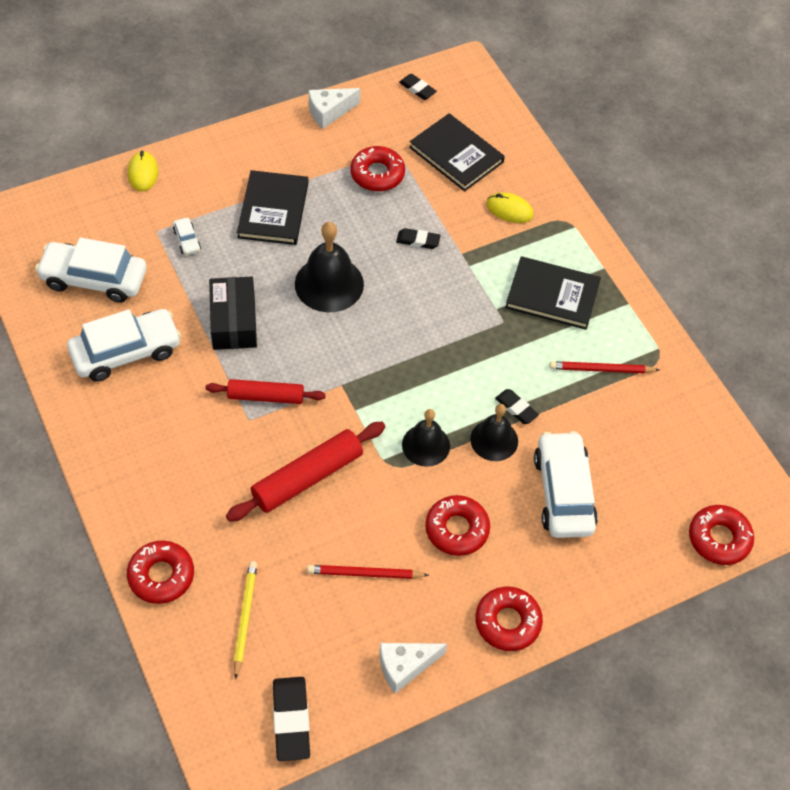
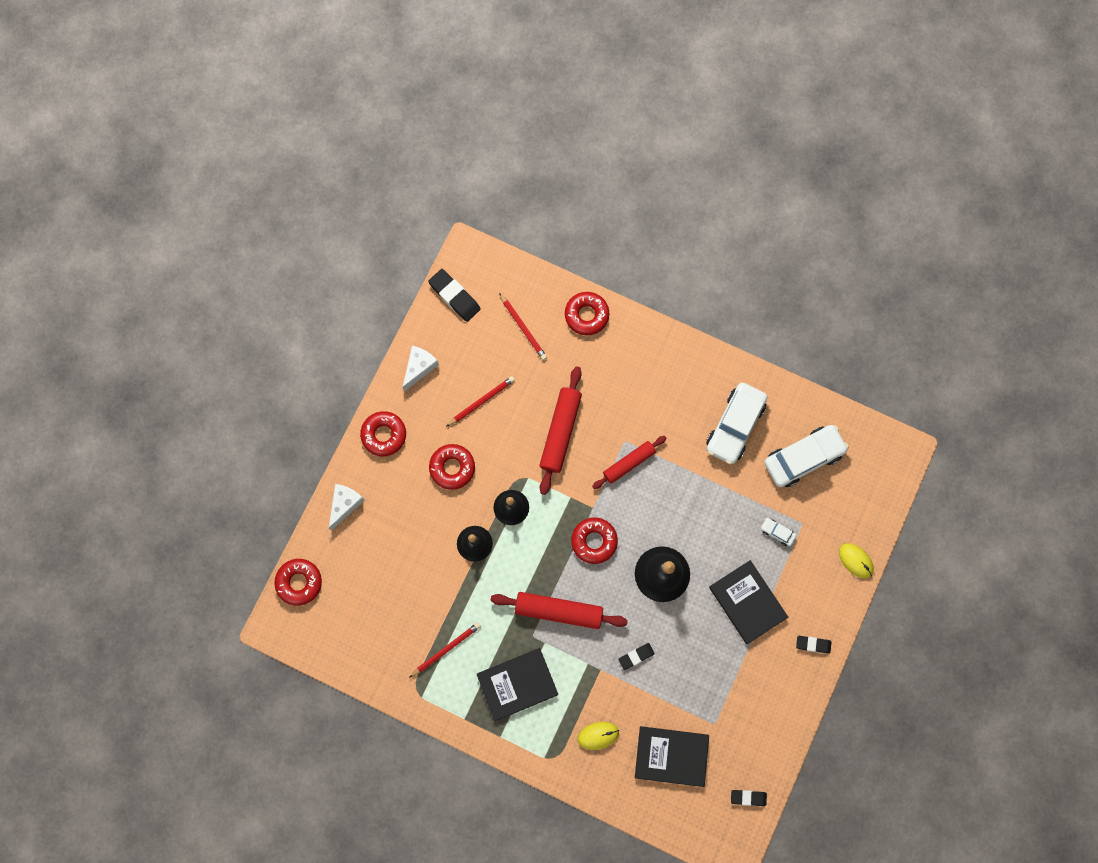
camera: 145 degrees right, 20 degrees up
black box [209,277,257,350] -> none
yellow pencil [234,561,257,680] -> red pencil [499,293,547,360]
white cheese [309,88,360,129] -> white cheese moved to [329,484,365,531]
red donut [350,146,405,191] -> red donut moved to [571,517,618,564]
black eraser [495,389,539,424] -> black eraser moved to [796,636,831,654]
white car [534,431,598,538] -> none
none -> red rolling pin [490,592,628,629]

